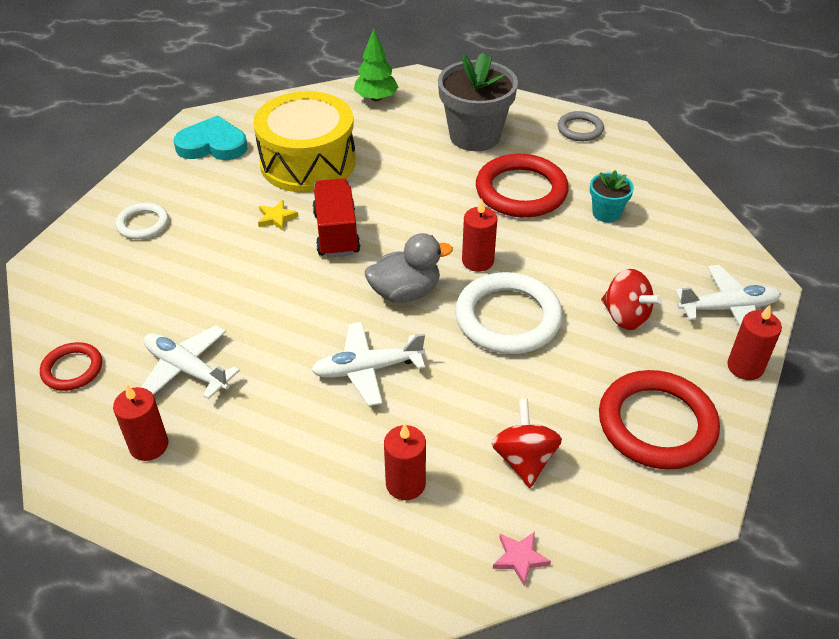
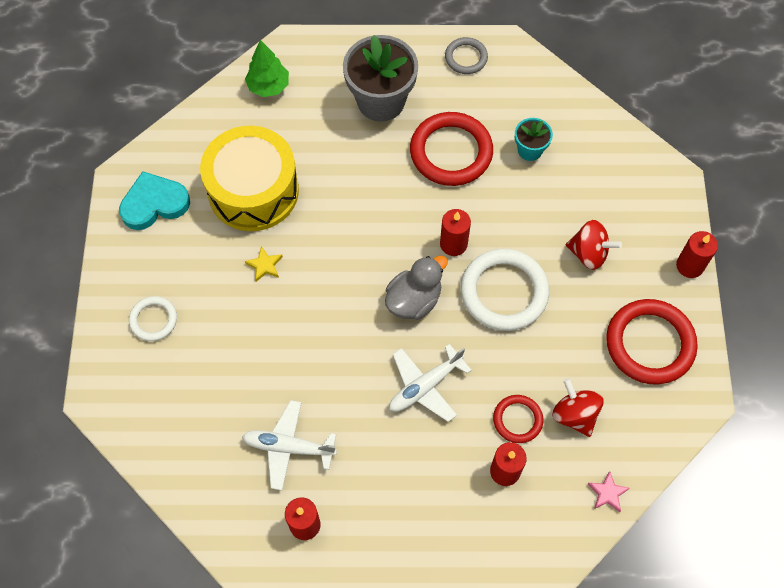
camera: 25 degrees left, 20 degrees up
red ring [40,342,102,391] -> red ring moved to [493,395,543,443]
red truck [313,178,360,258] -> none
white plane [675,265,781,326] -> none

